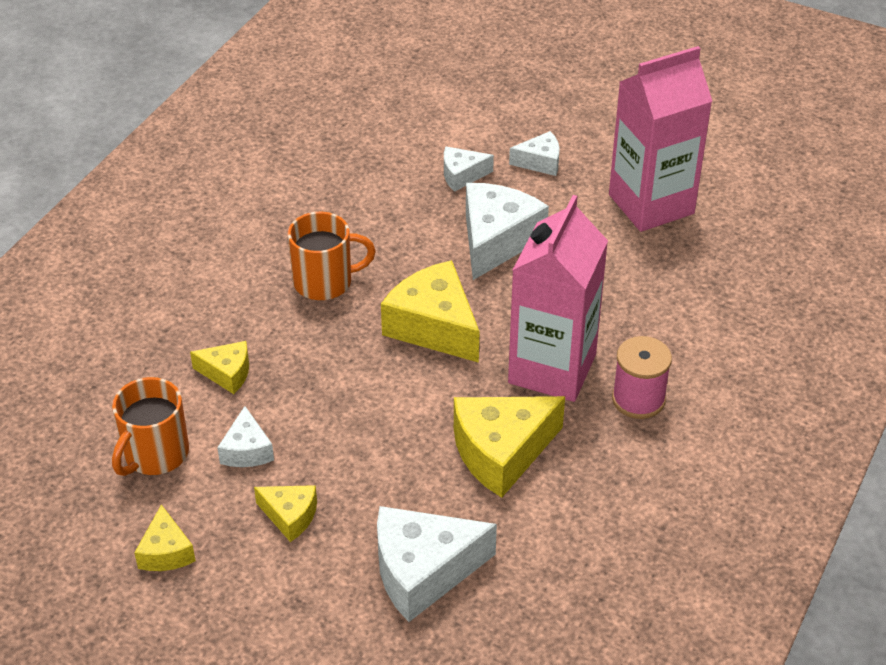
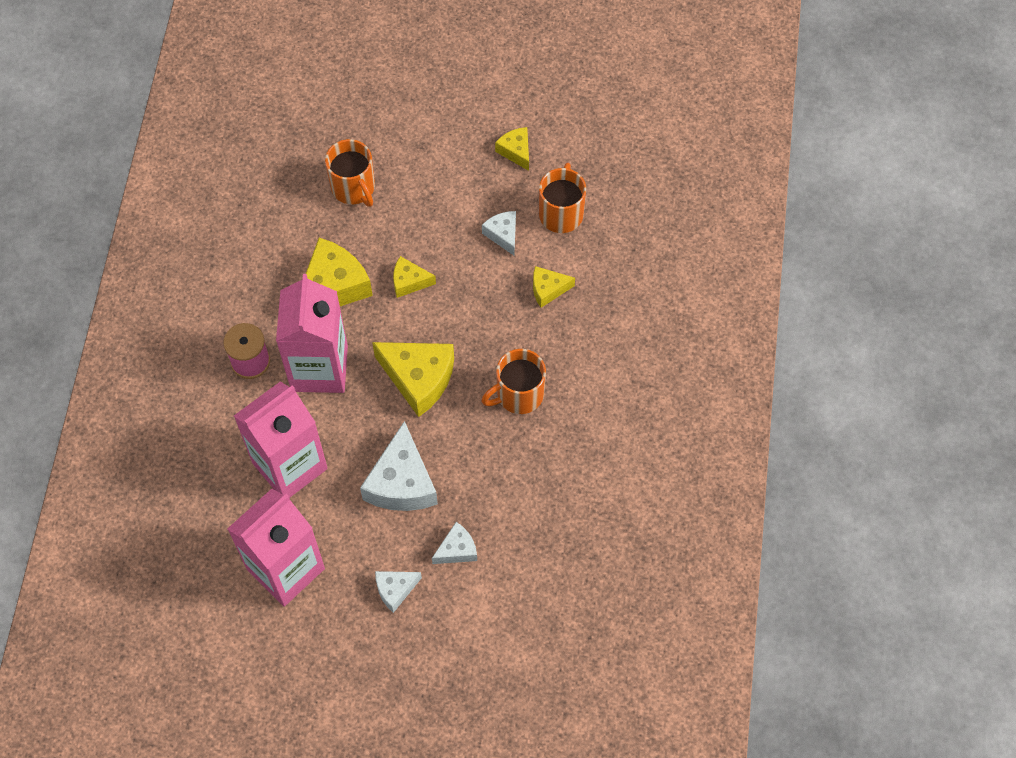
camera: 160 degrees right, 20 degrees up
yellow cheese [254,485,317,542] -> yellow cheese moved to [393,256,436,298]
white cheese [377,506,497,622] -> orange mug [325,139,375,207]
none -> pink carton [234,381,328,498]

